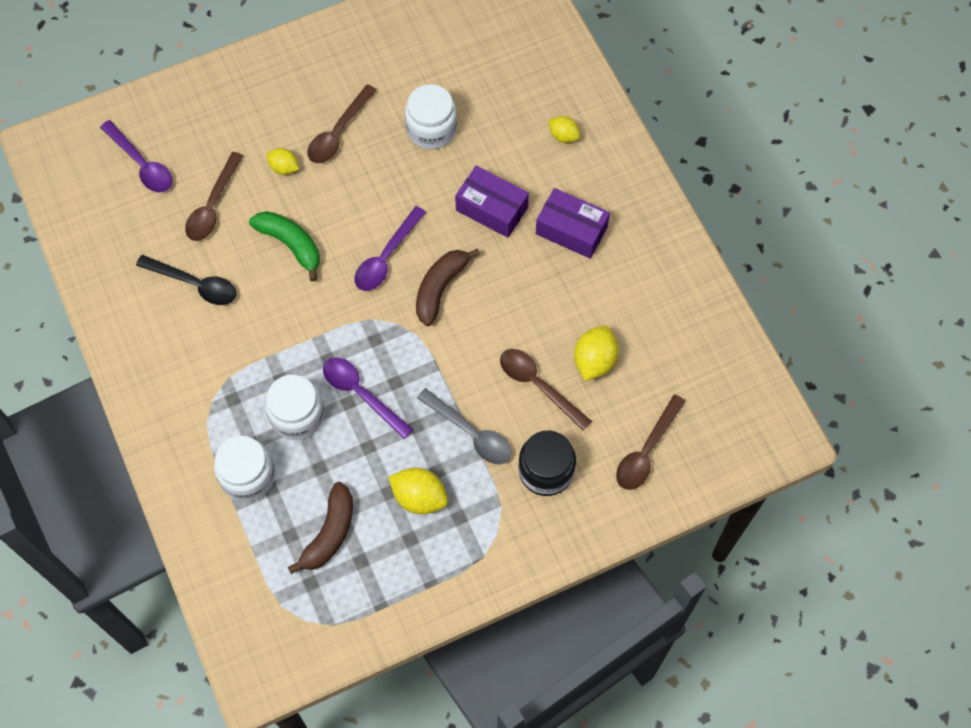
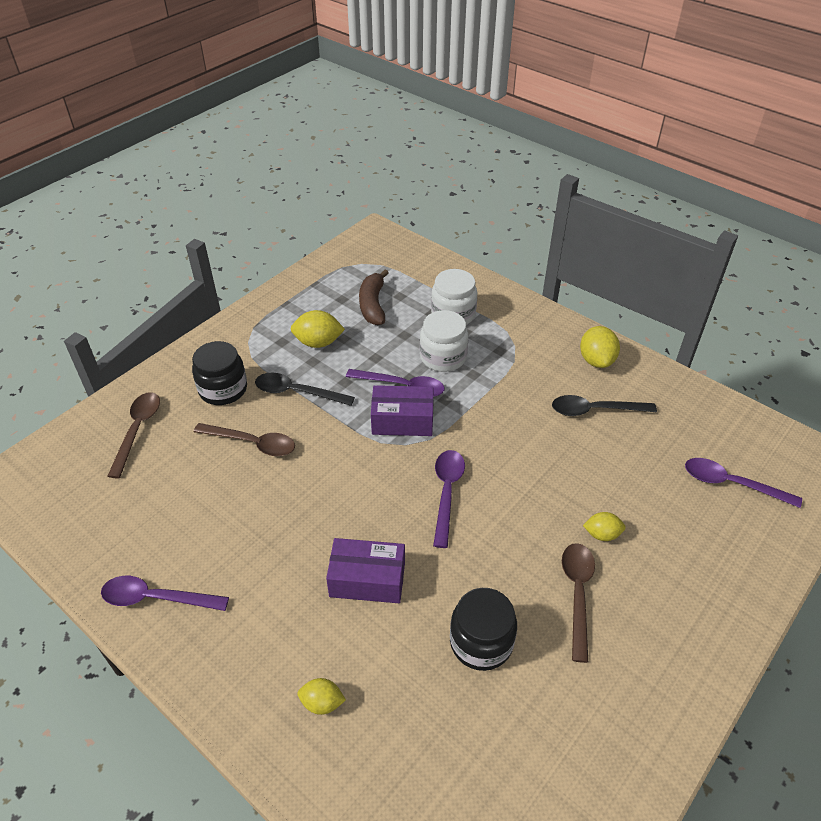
camera: 155 degrees right, 20 degrees down
brown spoon [185,152,243,241] -> none
green banana [249,211,320,282] -> none
white jar [405,84,457,149] -> black jar [450,588,517,671]
brown banana [416,249,480,326] -> none
grey spoon [417,388,512,464] -> black spoon [255,373,355,406]
purple box [536,188,610,259] -> purple box moved to [371,385,434,436]
yellow lemon [574,325,619,381] -> yellow lemon moved to [580,326,620,368]
none -> purple spoon [101,576,229,611]

